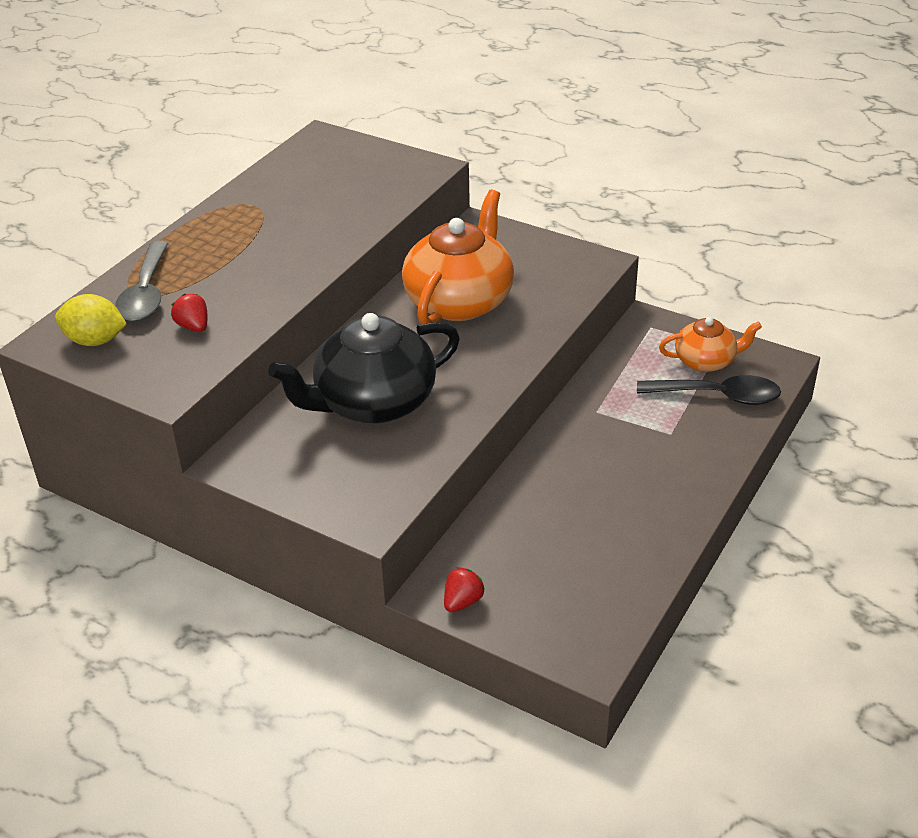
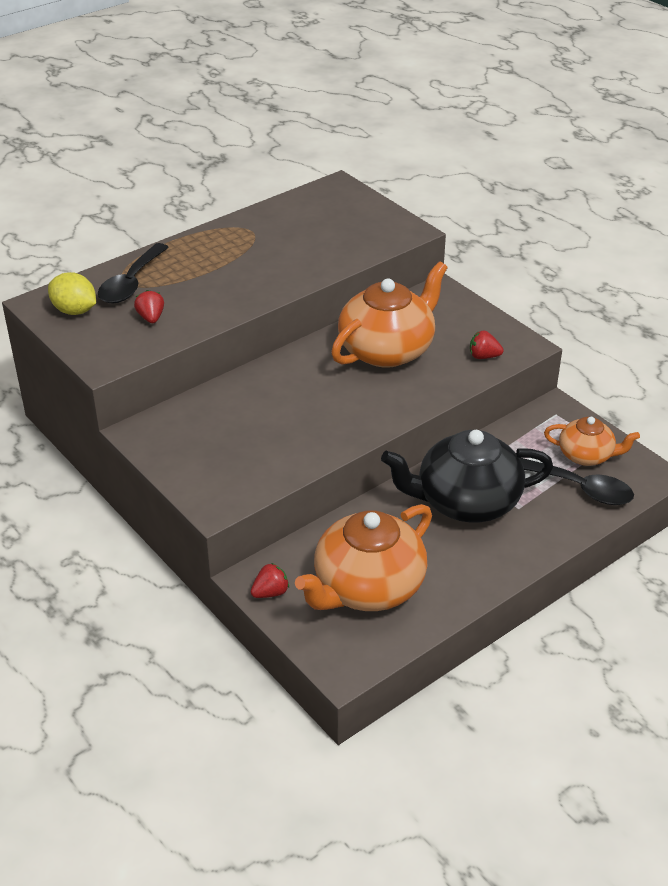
camera: 20 degrees right, 0 degrees up
grey spoon [115,241,169,322] -> black spoon [98,243,169,303]
black teapot [268,313,460,423] -> black teapot moved to [381,430,553,522]
none -> orange teapot [295,504,432,611]
none -> red strawberry [470,331,504,359]

